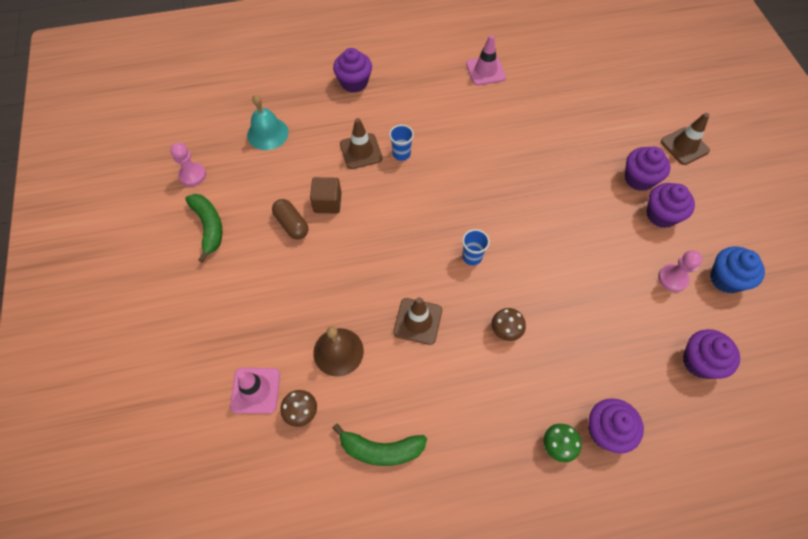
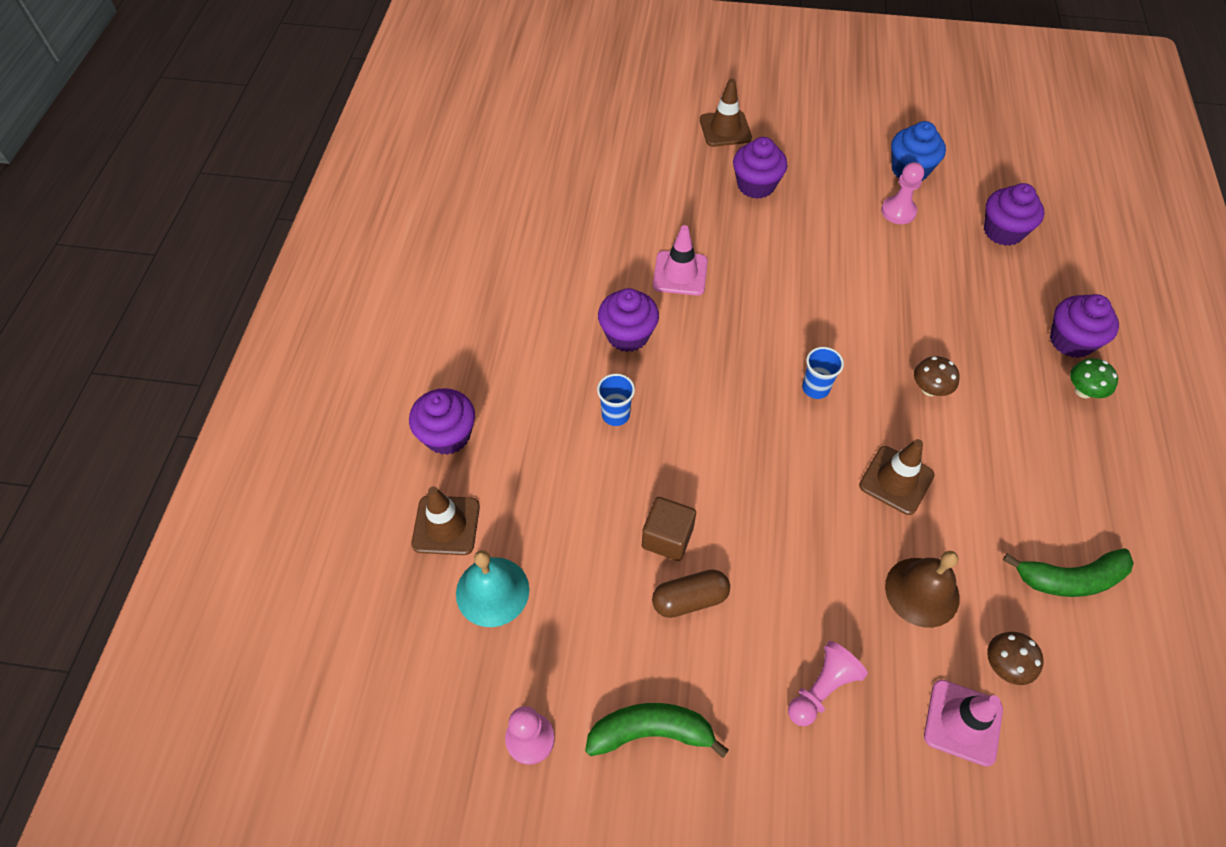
camera: 70 degrees left, 5 degrees down
green banana [333,423,427,466] -> green banana turned 60 degrees clockwise [1003,548,1134,597]
brown traffic cone [340,118,383,169] -> brown traffic cone moved to [411,486,480,555]
pink traffic cone [466,35,506,85] -> pink traffic cone moved to [653,225,708,296]
purple cupcake [646,183,695,228] -> purple cupcake moved to [598,288,659,352]
none -> pink pawn [788,641,868,726]

